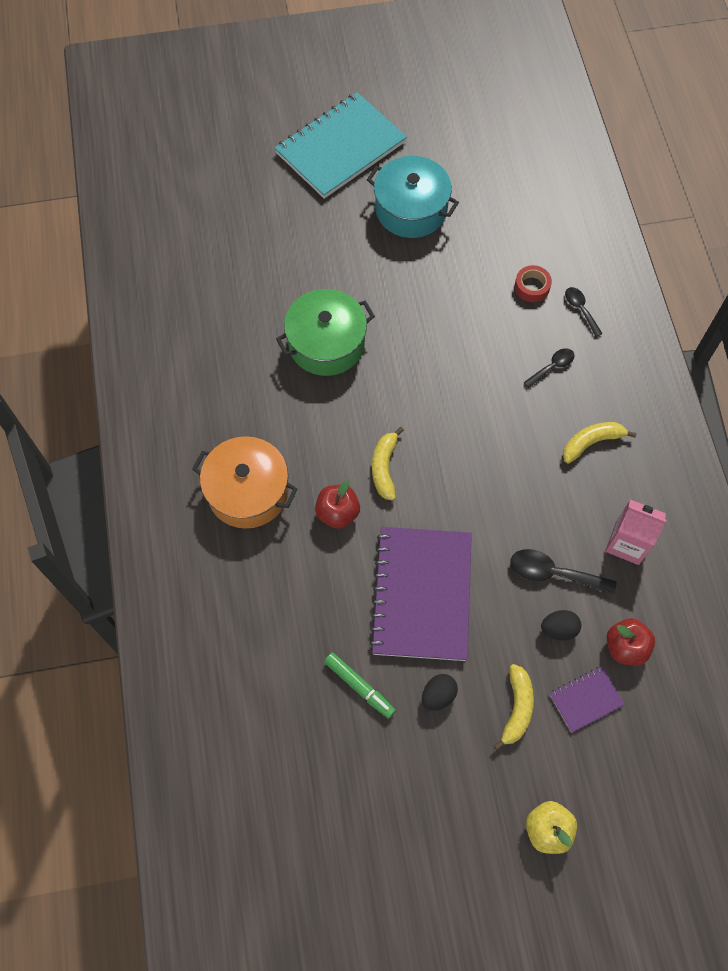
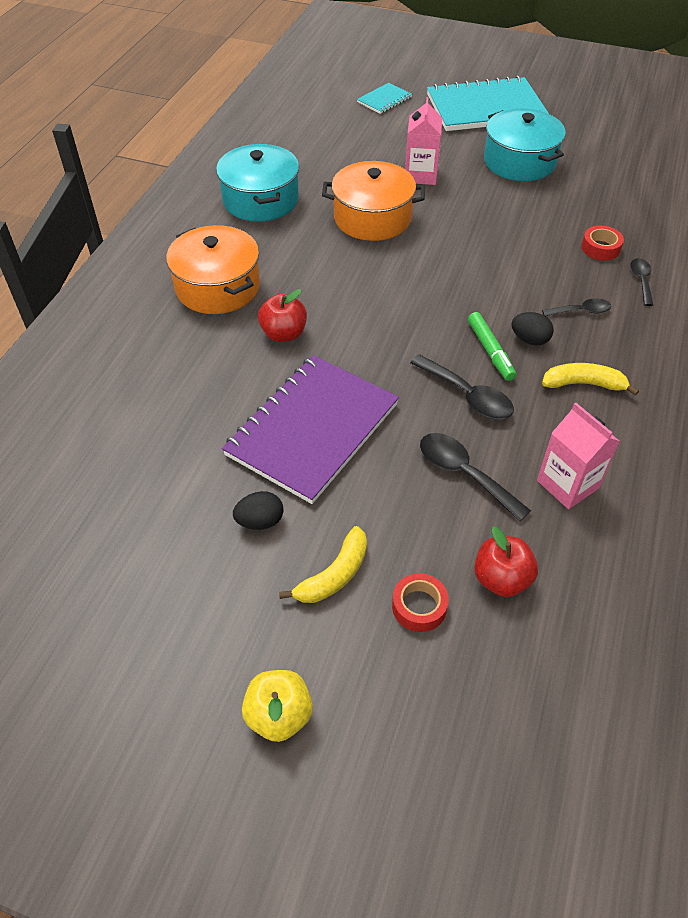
camera: 30 degrees right, 15 degrees down
green pot [276,289,375,376] -> orange pot [322,161,425,241]
green marker [324,652,396,719] -> green marker moved to [468,312,516,381]
yellow banana [372,427,404,501] -> none
black egg [541,610,581,641] -> black egg moved to [512,312,554,346]
purple notebook [550,667,625,733] -> red tape [392,573,449,632]
none -> turquoise pot [216,144,299,222]
none -> turquoise notebook [357,83,412,114]
none -> pink carton [405,97,442,185]
none -> black spoon [410,354,514,420]

